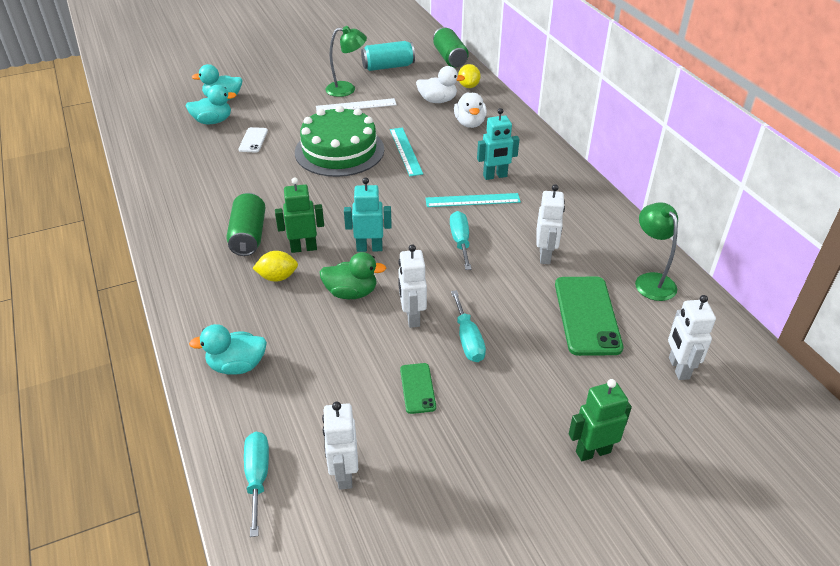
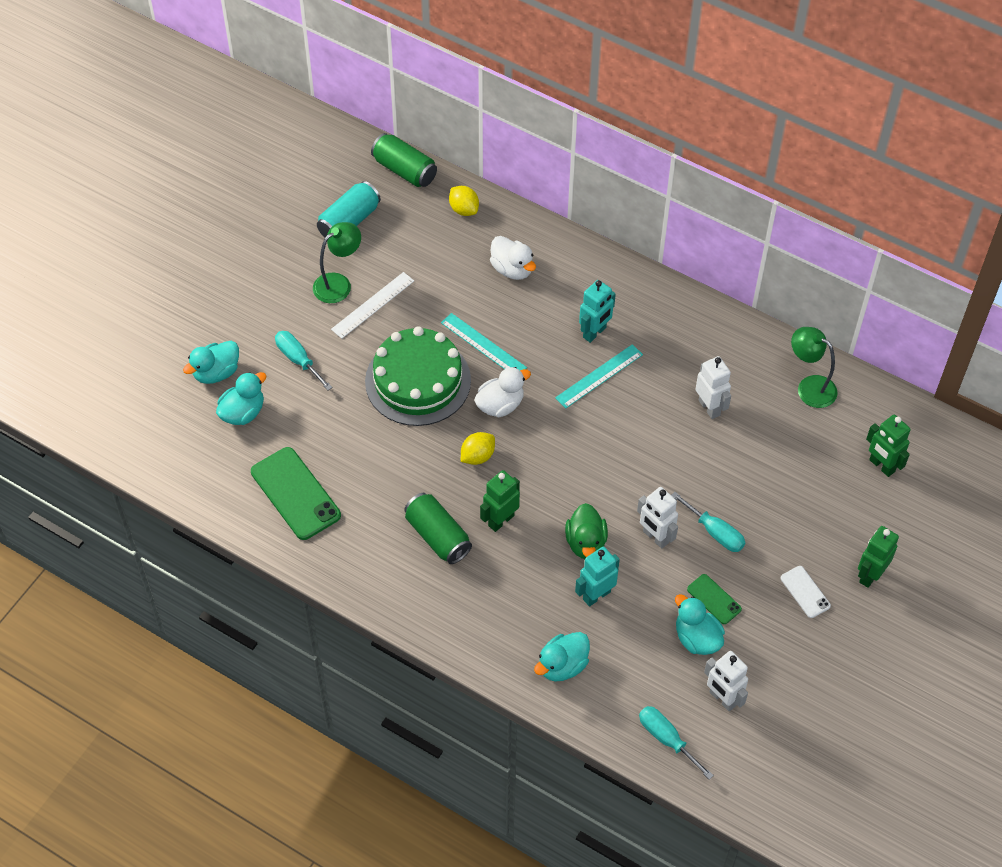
camera: 35 degrees left, 15 degrees up
white phone [238,127,268,152] -> white phone moved to [780,566,831,618]
yellow lemon [253,251,298,282] -> yellow lemon moved to [461,432,495,465]
green duck [319,252,386,299] -> green duck turned 120 degrees clockwise [565,503,608,559]
turquoise robot [344,177,392,252] -> turquoise robot moved to [575,547,620,607]
white duck [416,66,465,103] -> white duck moved to [474,367,531,417]
turquoise screwdriver [450,211,471,270] -> turquoise screwdriver moved to [275,331,333,390]
green phone [555,277,623,356] -> green phone moved to [251,447,341,540]
white robot [668,295,716,380] -> green robot [866,415,911,477]
none -> turquoise duck [675,594,725,655]

